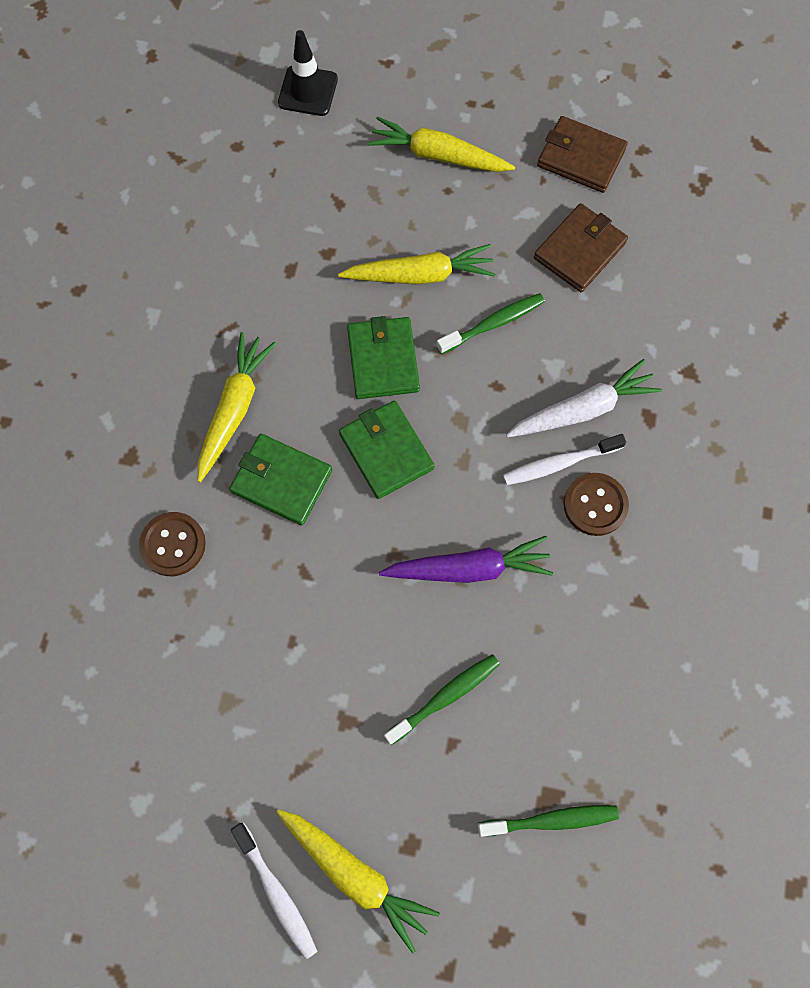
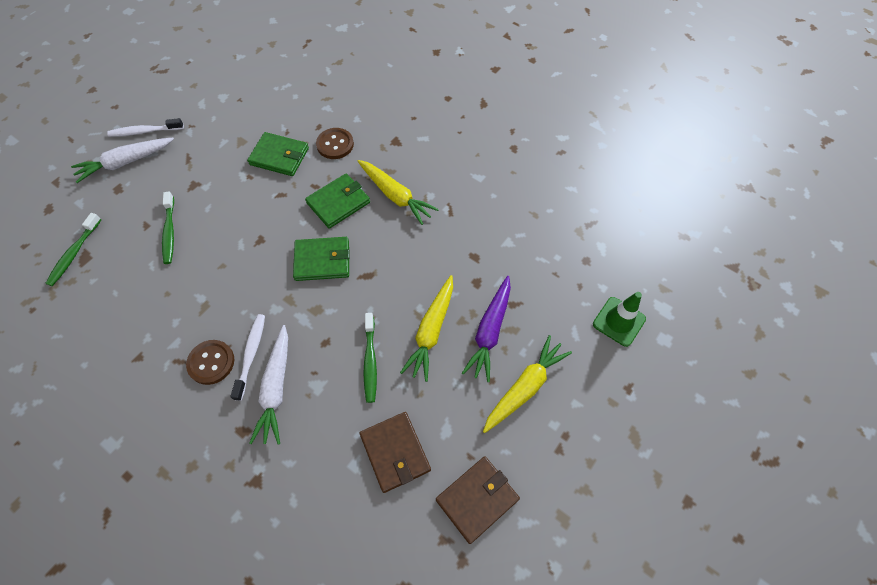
camera: 115 degrees right, 10 degrees down
yellow carrot [276,809,440,953] -> white carrot [71,138,174,183]
black traffic cone [278,30,338,116] -> green traffic cone [593,292,646,347]
green wallet [347,316,420,399] -> green wallet moved to [247,132,309,176]
purple carrot [379,536,553,583] -> purple carrot moved to [462,276,511,382]

